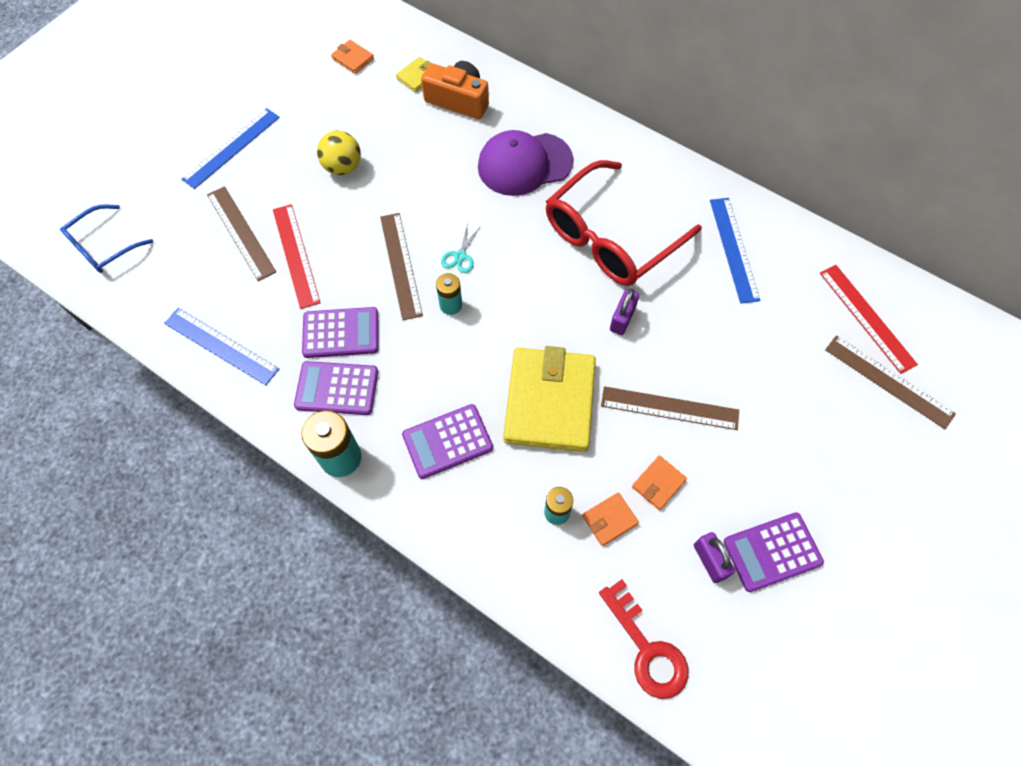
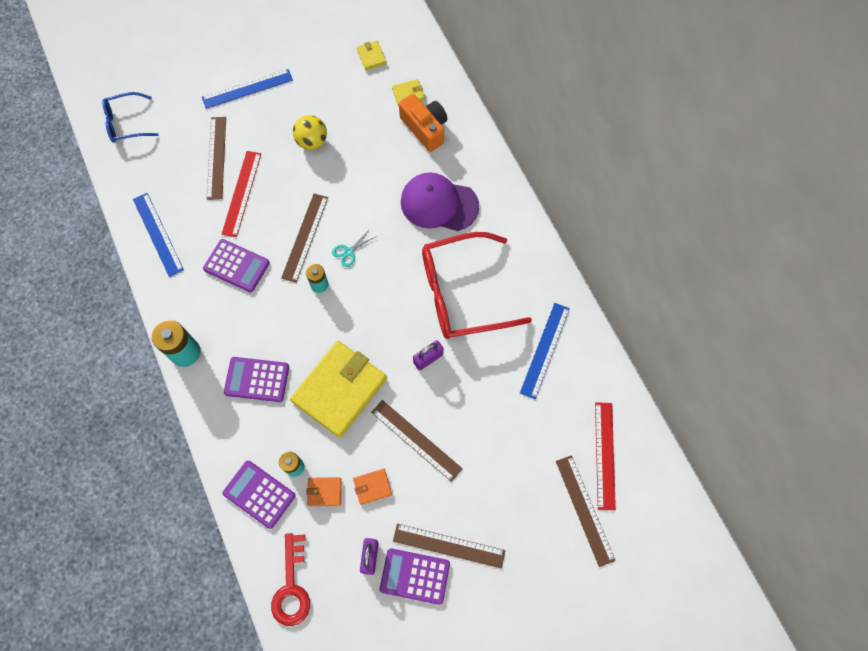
camera: 30 degrees right, 5 degrees up
purple calculator [294,361,378,415] -> purple calculator moved to [222,460,296,529]
orange wallet [331,40,374,74] -> yellow wallet [357,41,387,70]
none -> brown ruler [393,524,505,569]

